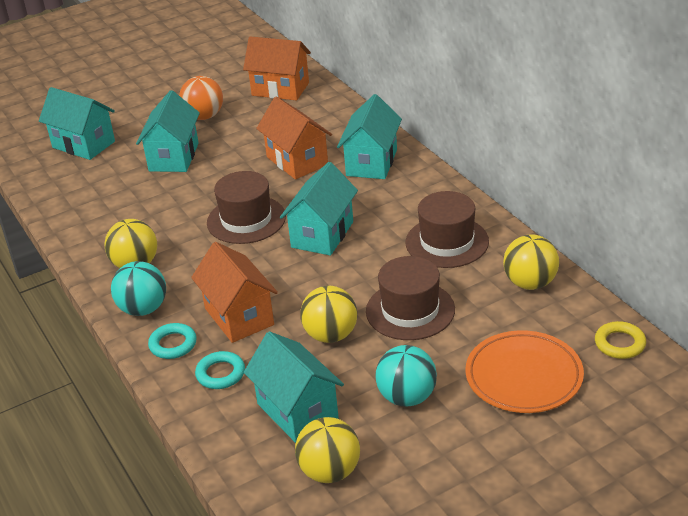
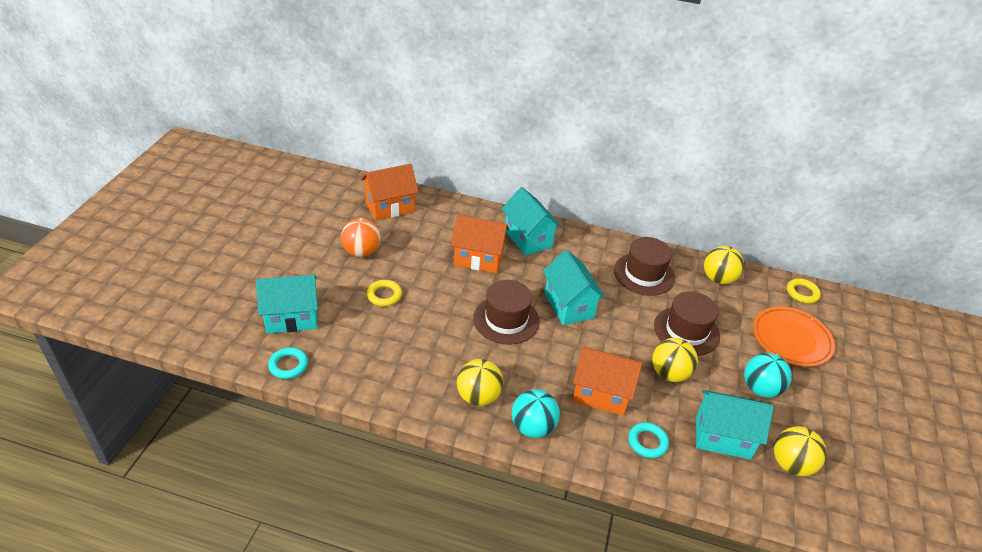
camera: 50 degrees left, 5 degrees up
turquoise house [136,90,200,172] -> yellow ring [367,280,402,306]
turquoise ring [148,323,197,359] -> turquoise ring moved to [268,347,308,379]

